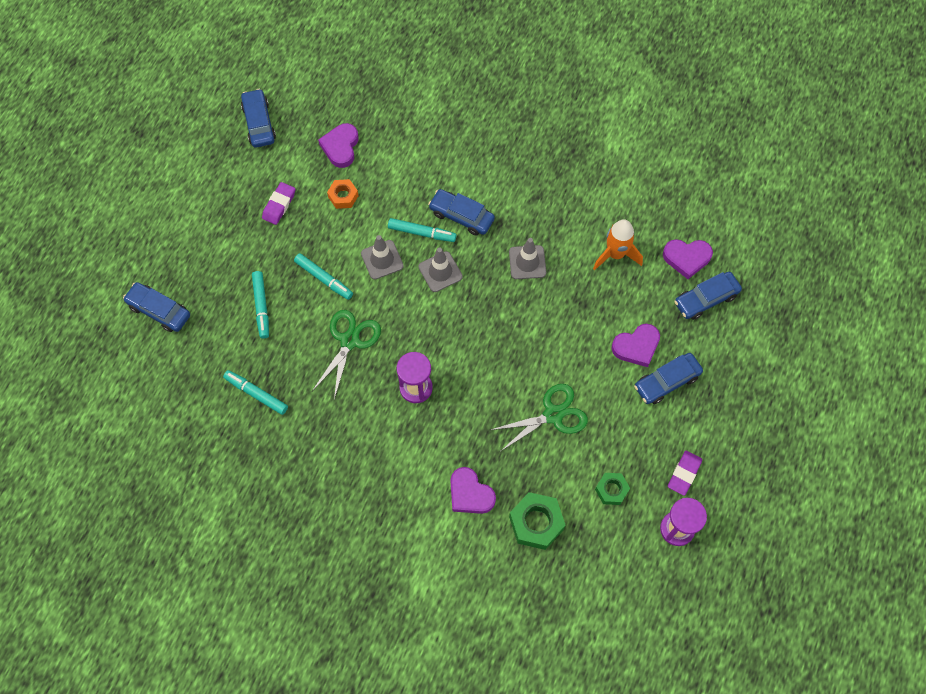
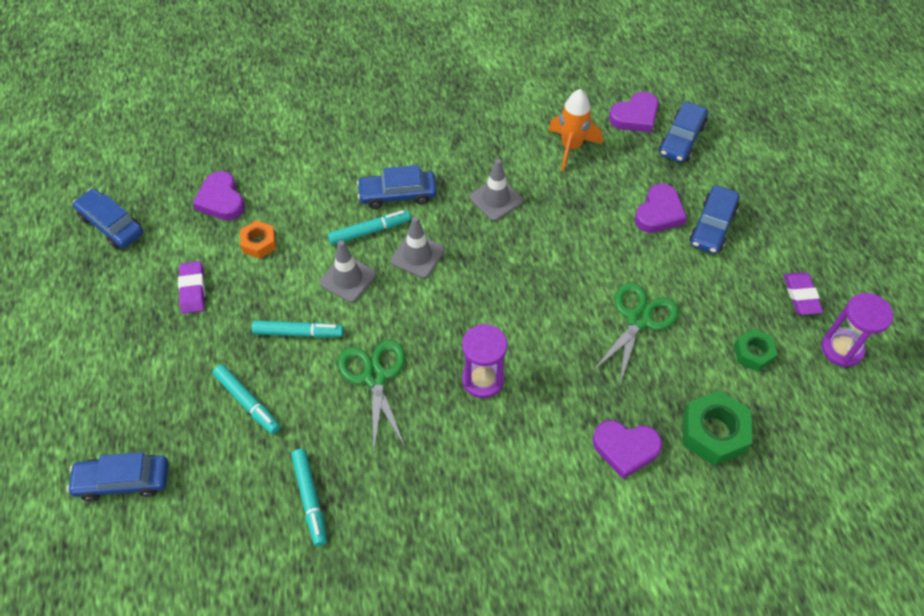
camera: 35 degrees left, 10 degrees down
turquoise marker [223,370,288,415] -> turquoise marker turned 105 degrees counterclockwise [291,449,327,546]

